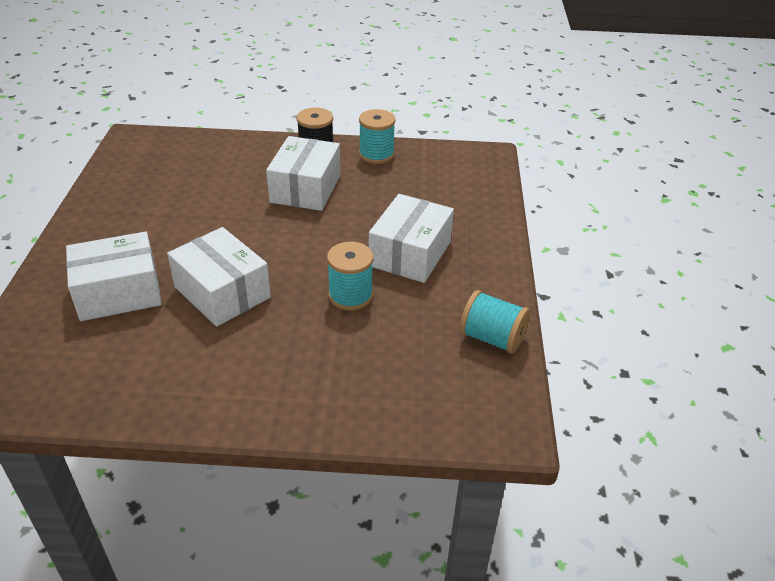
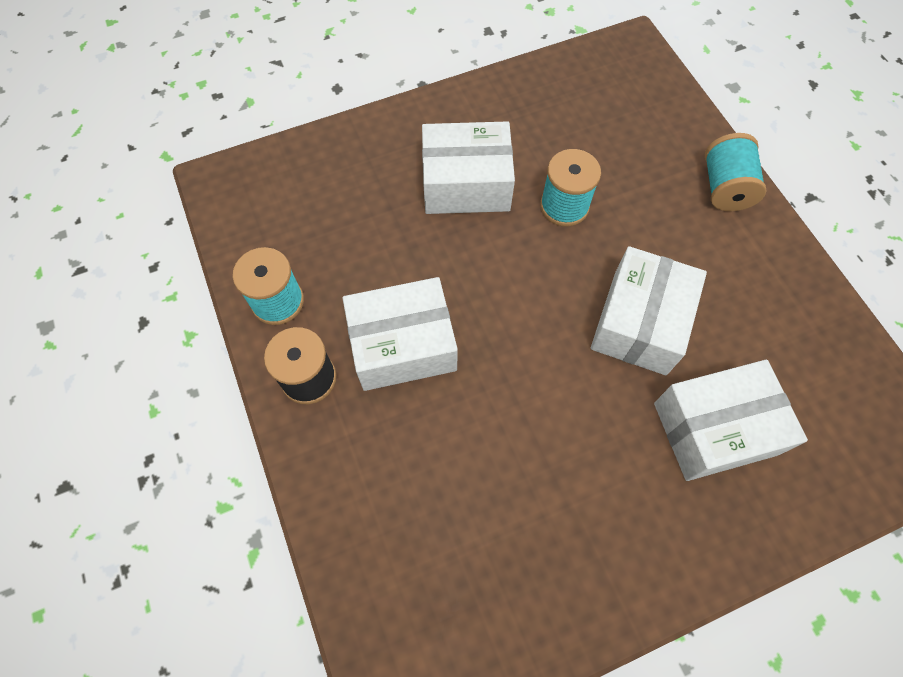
camera: 115 degrees left, 25 degrees up
white box [66,232,162,321] -> white box turned 60 degrees counterclockwise [654,360,808,481]
turquoise spool [460,290,530,354] -> turquoise spool moved to [705,133,767,211]

